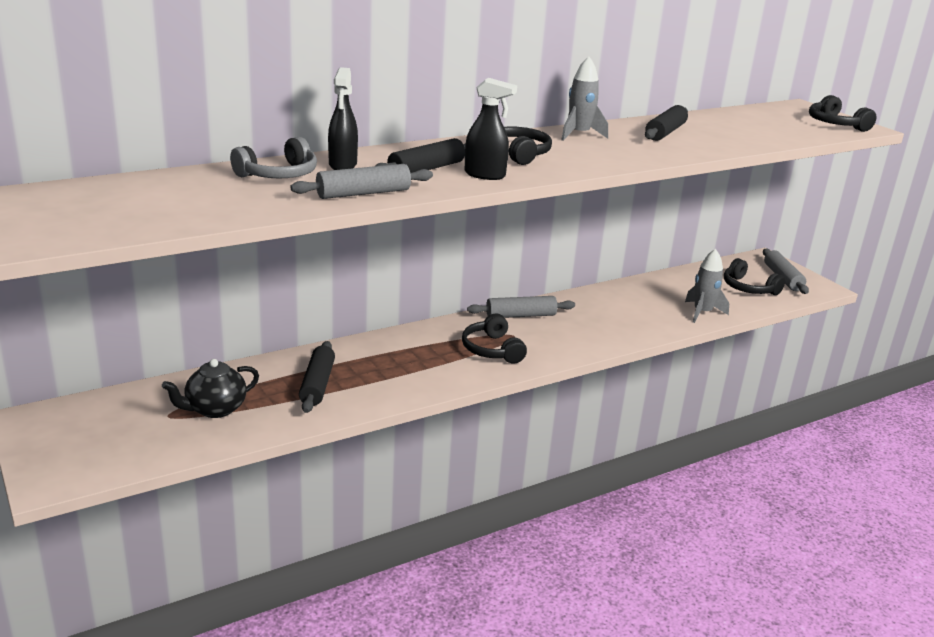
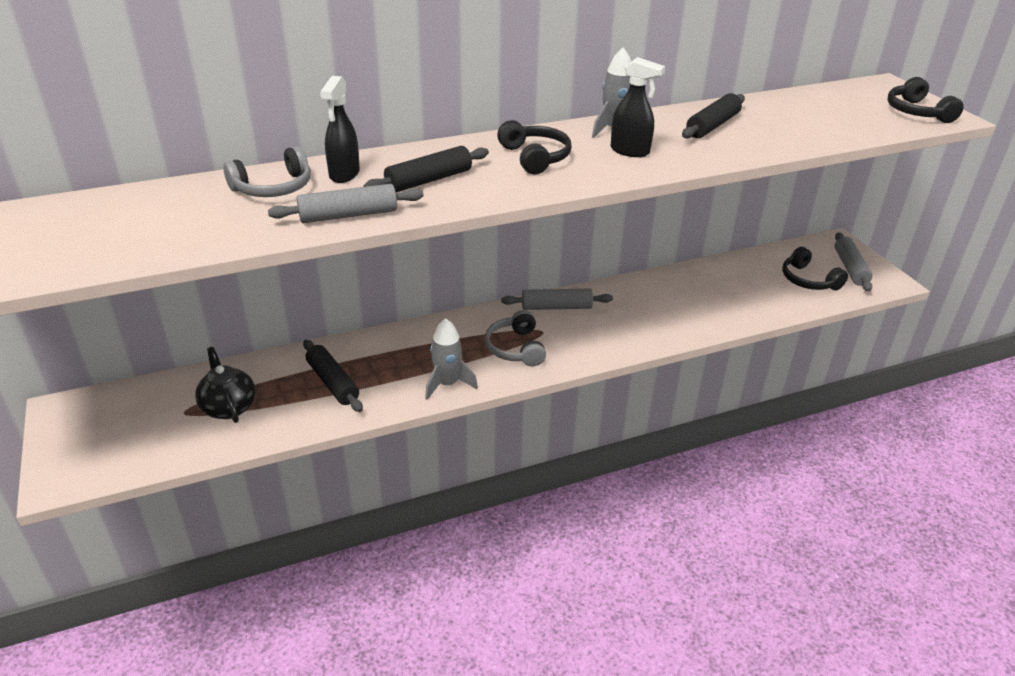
camera: 10 degrees right, 10 degrees up
black teapot [162,359,259,418] -> black teapot turned 90 degrees clockwise [195,347,256,423]
black rolling pin [299,341,335,413] -> black rolling pin turned 45 degrees counterclockwise [303,340,363,412]
black headphones [462,314,527,364] -> grey headphones [485,310,546,366]
black spray bottle [465,78,517,180] -> black spray bottle moved to [611,57,665,157]
grey rocket [685,249,729,323] -> grey rocket moved to [425,318,478,400]

